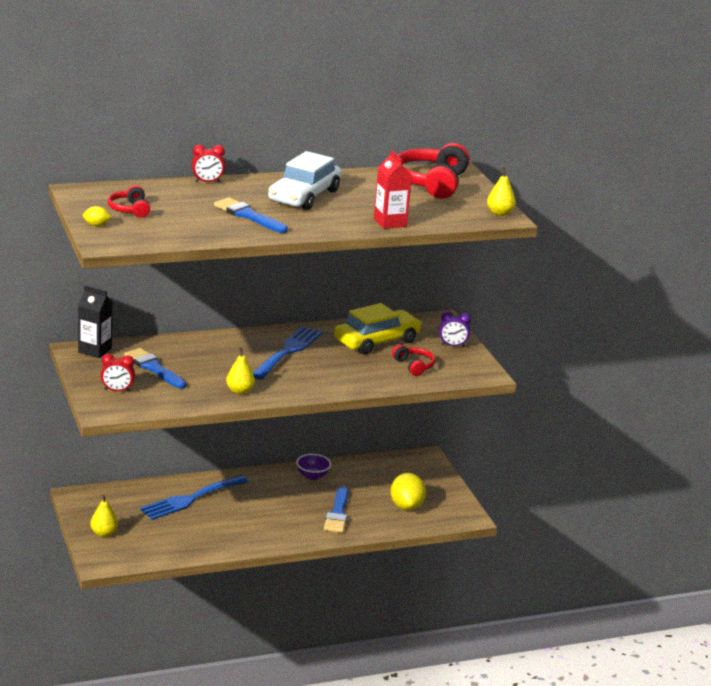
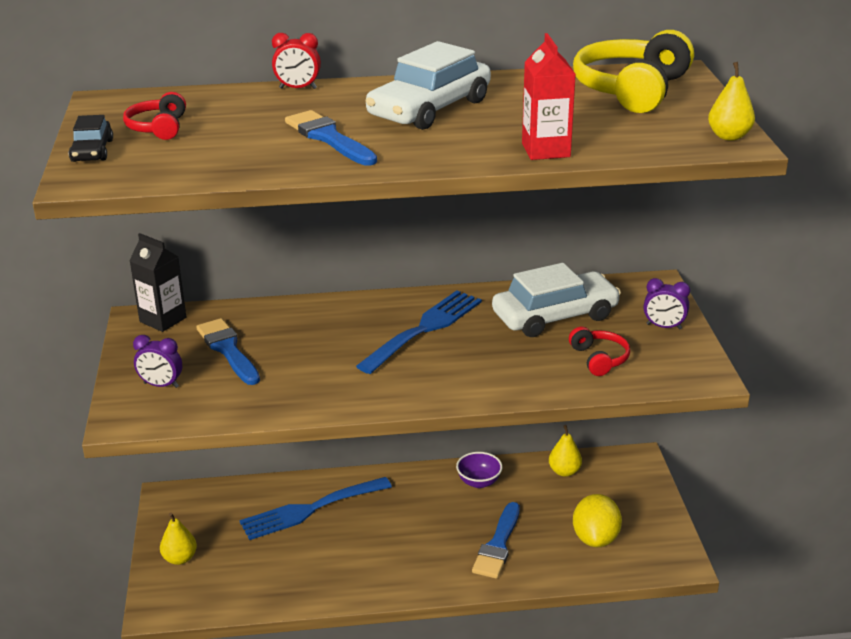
camera: 15 degrees right, 5 degrees up
yellow lemon [83,206,112,226] -> black car [69,115,113,162]
red clock [101,354,135,392] -> purple clock [133,335,182,388]
yellow pear [226,347,255,394] -> yellow pear moved to [549,425,582,477]
yellow car [334,303,422,354] -> white car [492,263,621,337]
red headphones [398,143,470,199] -> yellow headphones [573,30,694,113]

